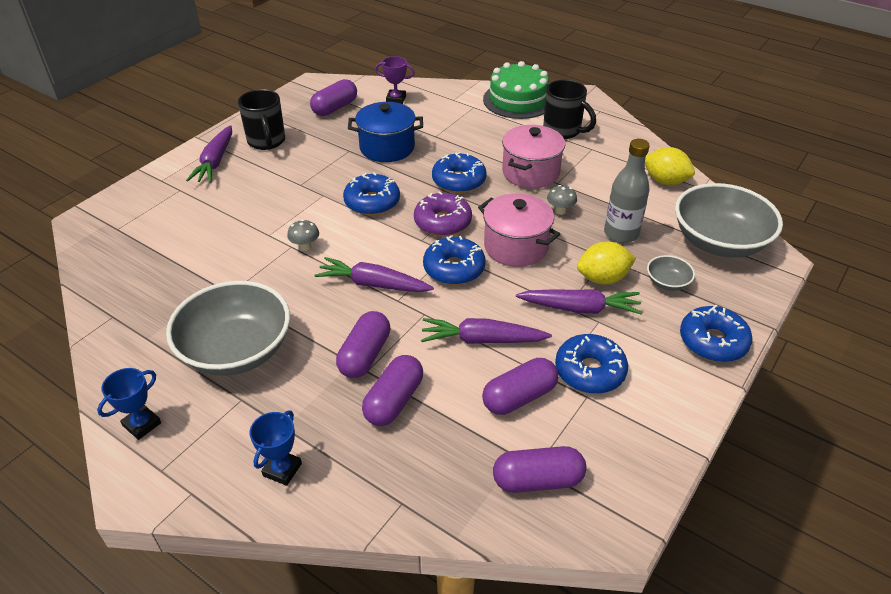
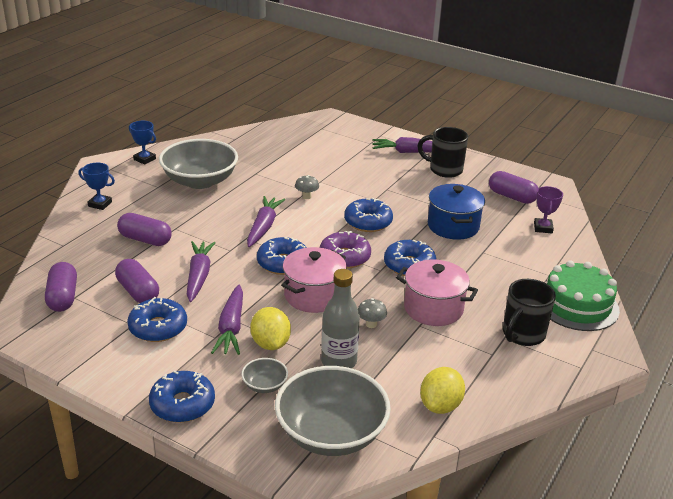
camera: 85 degrees right, 10 degrees down
black mug [238,89,285,150] -> black mug turned 45 degrees clockwise [417,127,468,178]
purple capsule [336,311,390,378] -> none

